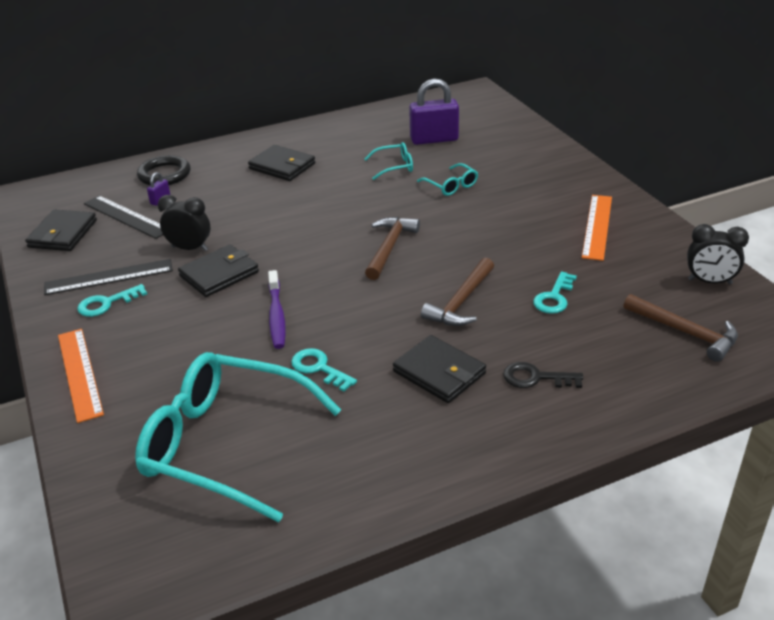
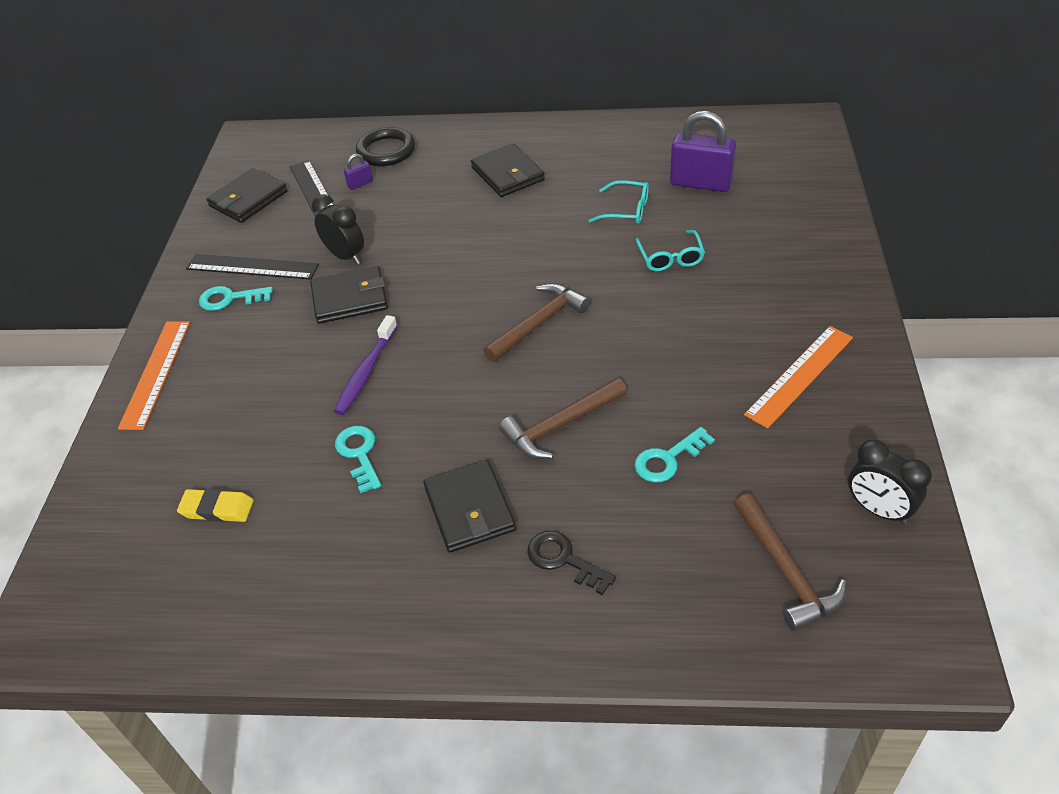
camera: 30 degrees right, 10 degrees up
turquoise glasses [135,352,341,522] -> yellow eraser [177,489,254,522]

